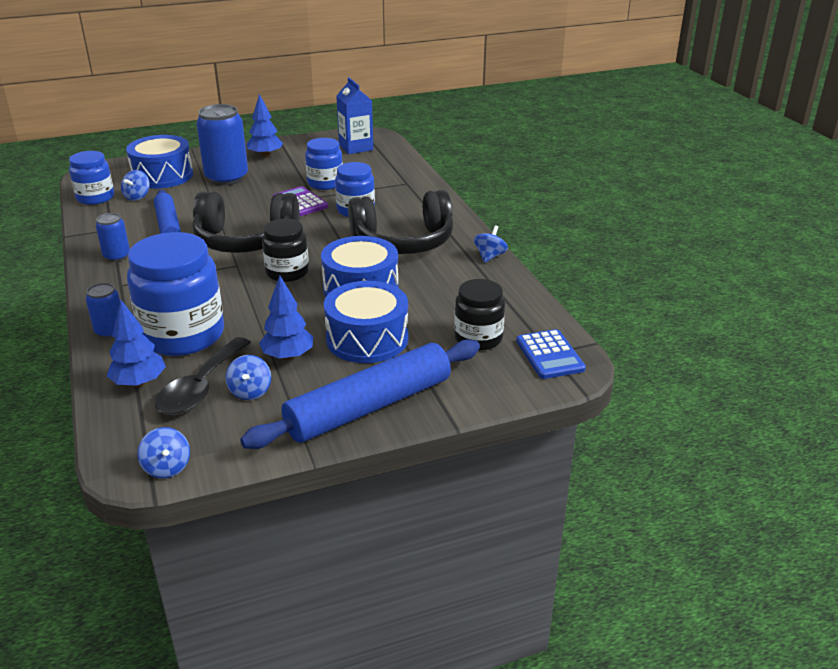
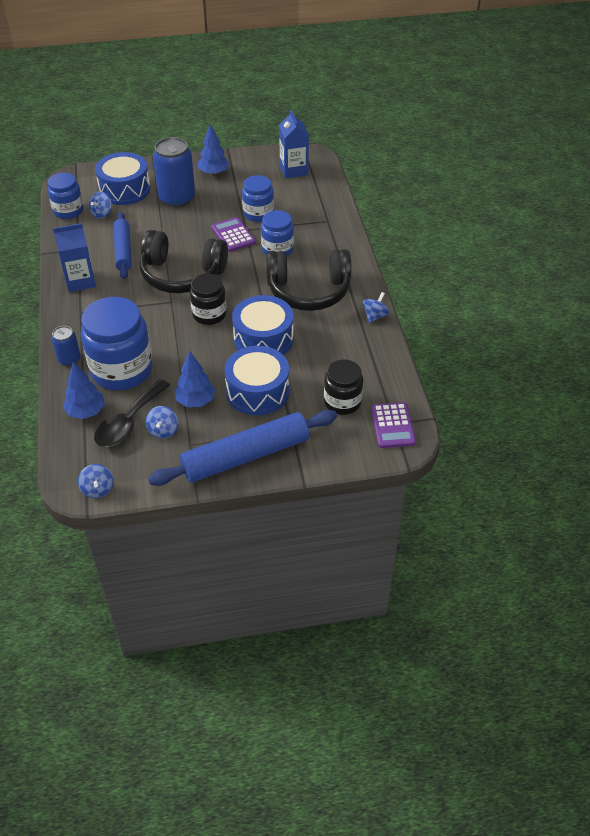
camera: 10 degrees right, 15 degrees up
blue can [96,213,130,262] -> blue carton [53,223,96,292]
blue calculator [516,329,586,379] -> purple calculator [371,402,416,448]

